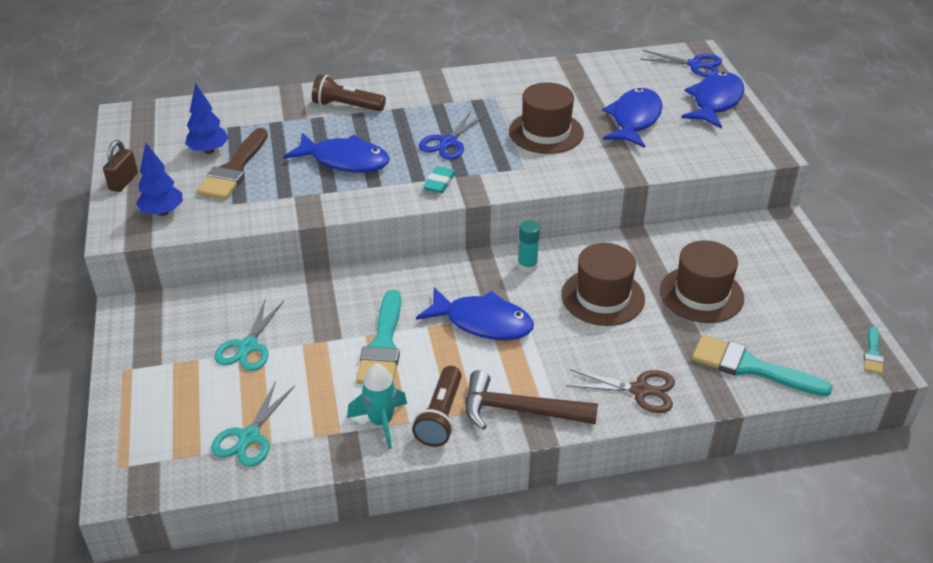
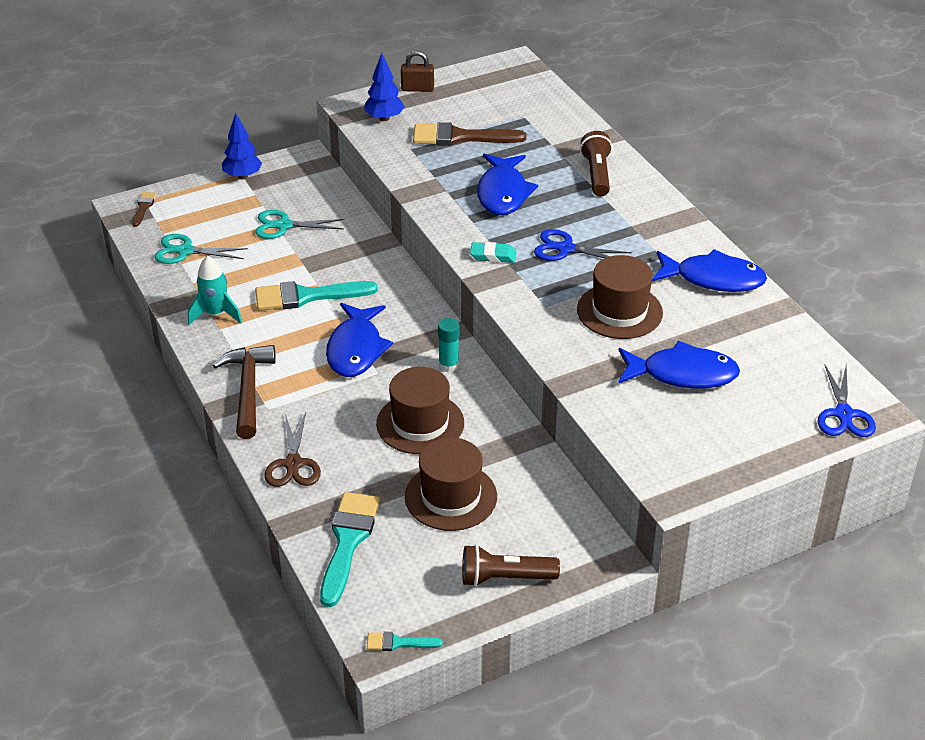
camera: 75 degrees right, 0 degrees up
blue tree [185,83,228,154] -> blue tree moved to [222,113,262,179]
brown flashlight [412,366,462,447] -> brown flashlight moved to [462,544,560,587]
blue fish [681,72,744,129] -> blue fish moved to [652,249,767,292]
none -> brown brush [132,192,157,227]

